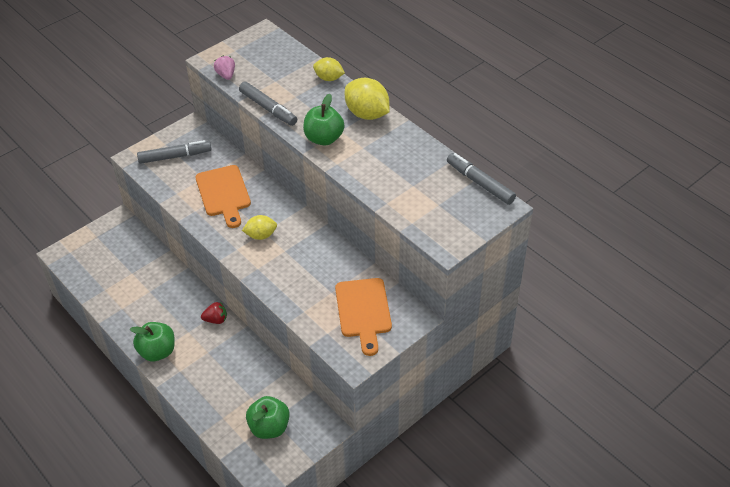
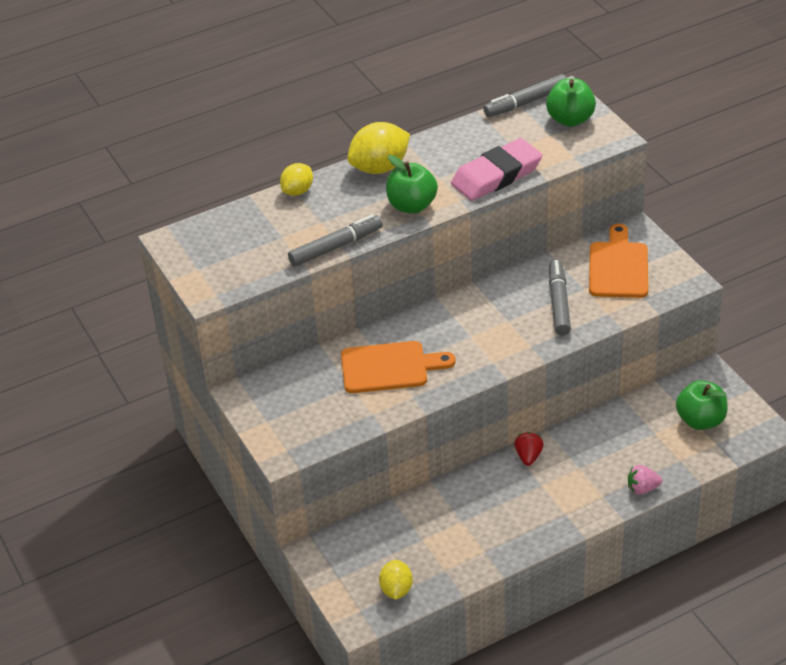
camera: 75 degrees left, 5 degrees down
green apple [130,322,175,362] -> green apple moved to [546,78,596,127]
grey marker [137,140,212,164] -> grey marker moved to [549,259,571,336]
pink strawberry [214,55,235,80] -> pink strawberry moved to [628,465,662,495]
yellow lemon [242,215,277,240] -> yellow lemon moved to [379,560,413,600]
orange cutting board [335,278,392,356] -> orange cutting board turned 90 degrees counterclockwise [589,224,648,298]
none -> pink eraser [451,138,542,201]

